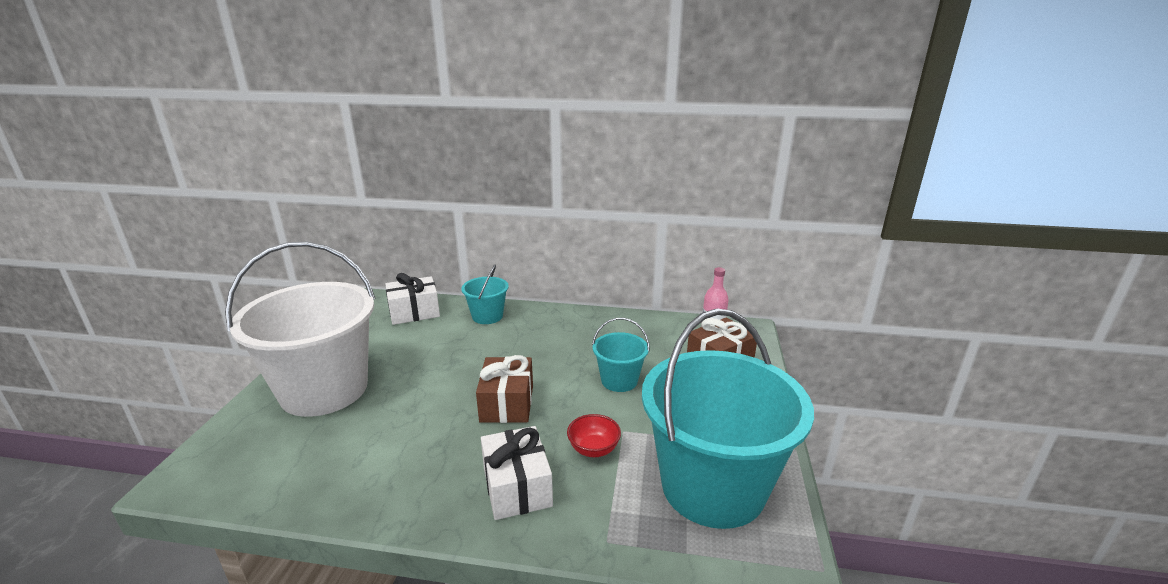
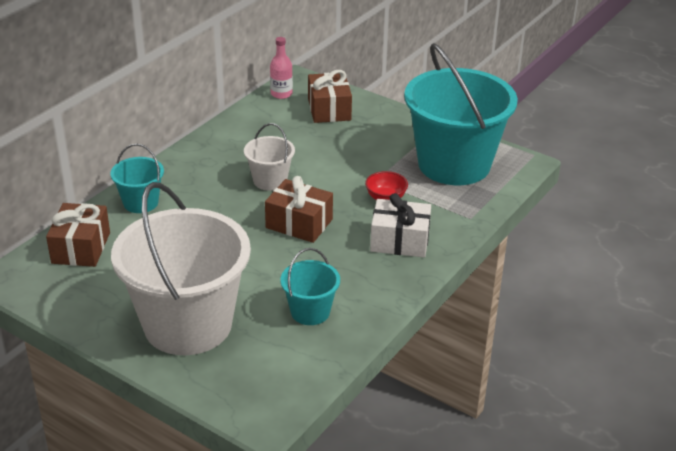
camera: 65 degrees left, 10 degrees up
white gift [385,273,440,325] -> brown gift [46,203,110,267]
turquoise bucket [592,318,650,392] -> turquoise bucket moved to [281,248,340,325]
none -> white bucket [244,123,295,191]

